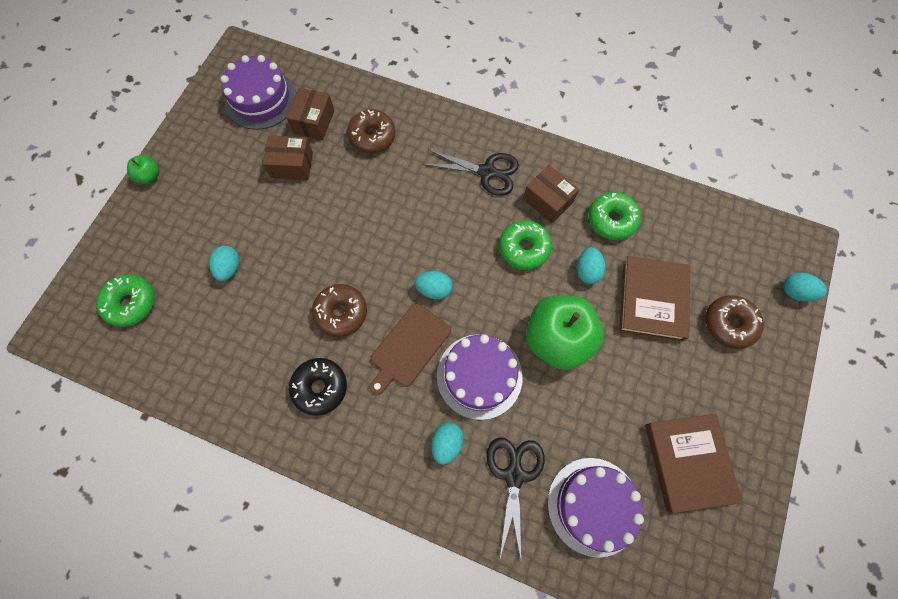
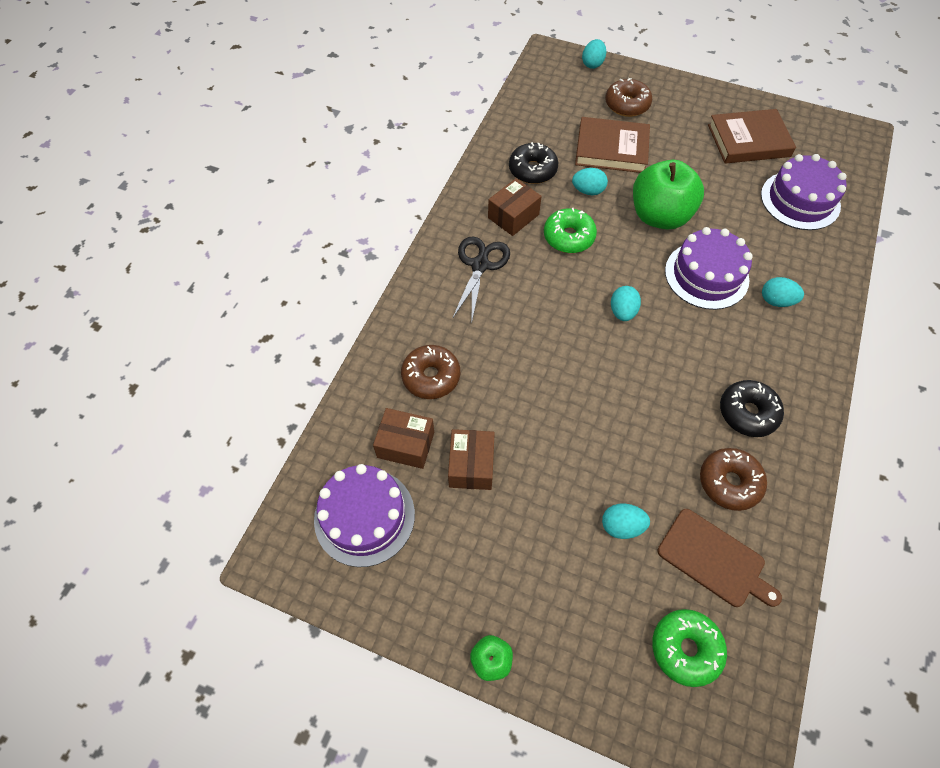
camera: 90 degrees left, 10 degrees down
brown donut [312,284,367,337] -> brown donut moved to [700,448,767,511]
brown cutting board [370,303,451,395] -> brown cutting board moved to [657,509,782,607]
black scissors [486,437,545,561] -> none
green donut [588,192,641,240] -> black donut [509,142,558,184]

